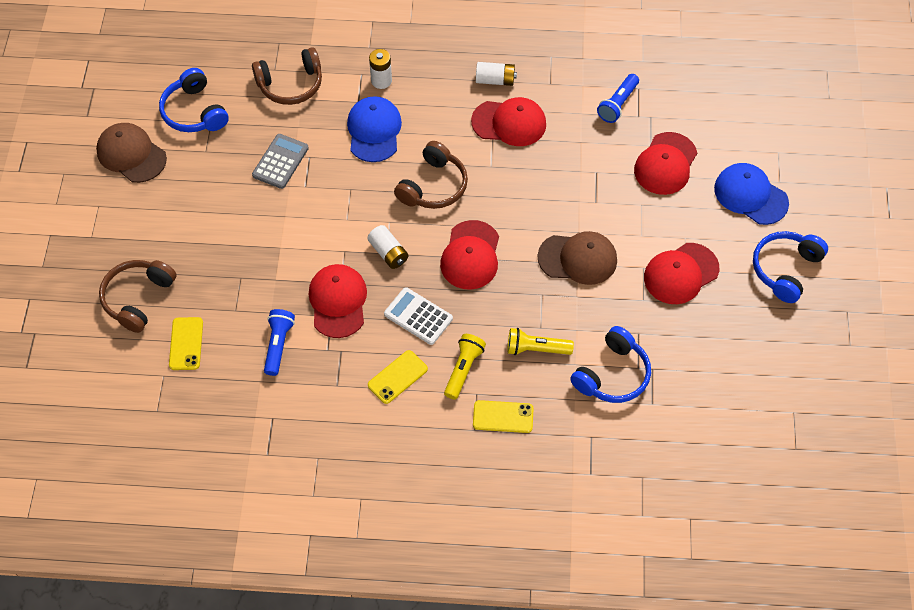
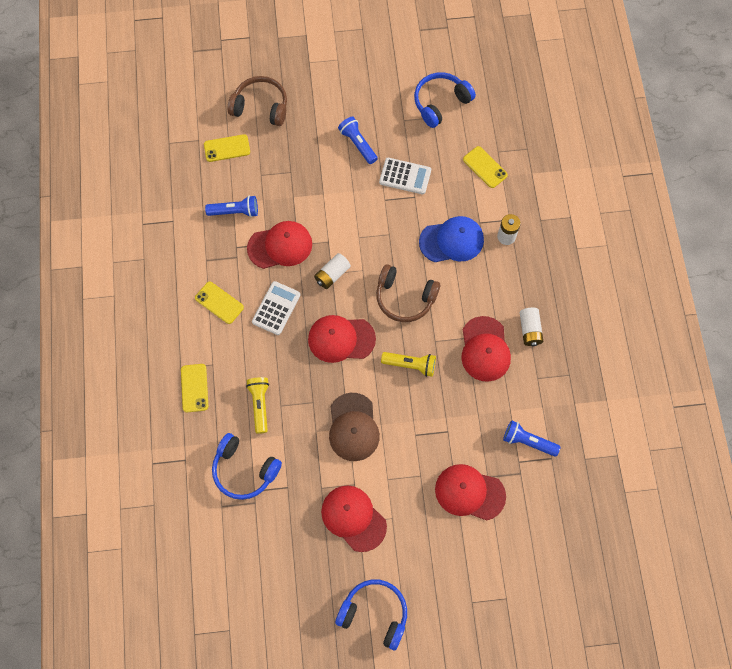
camera: 80 degrees right, 10 degrees up
brown cap [96,123,167,183] -> none
brown headphones [252,47,322,105] -> yellow phone [463,146,508,188]
grey calculator [252,134,309,189] -> white calculator [379,158,431,194]
yellow flashlight [444,334,486,400] -> yellow flashlight moved to [381,352,436,377]
blue cap [714,163,789,225] -> none
none -> blue flashlight [338,117,378,164]

